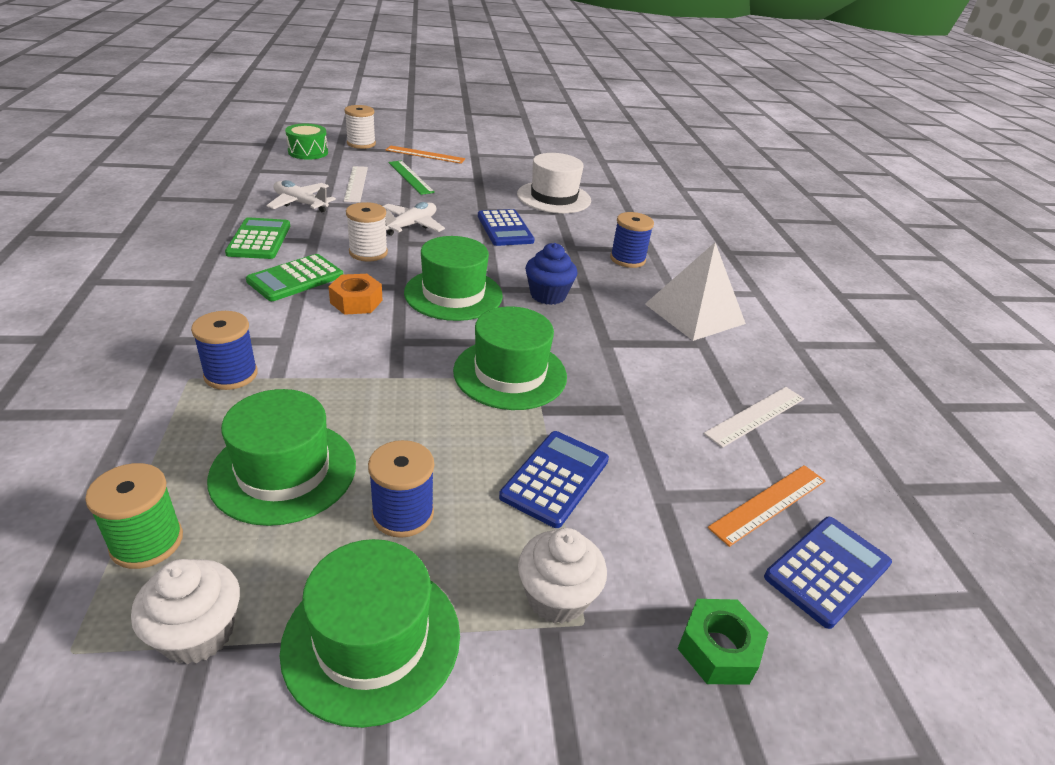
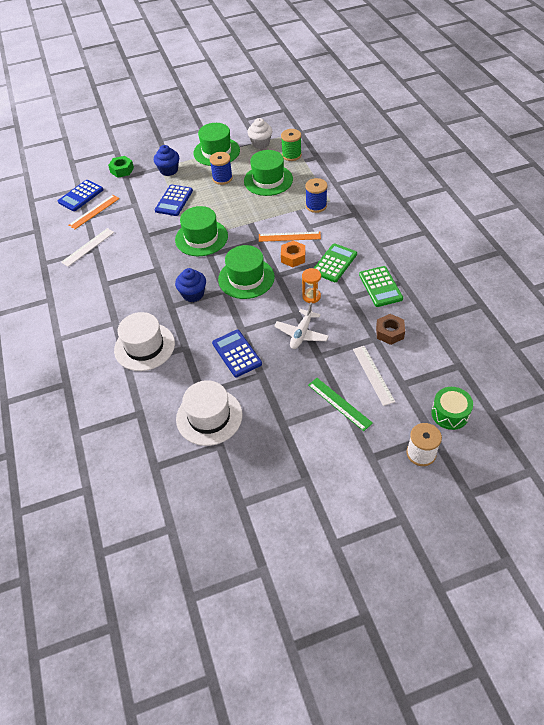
camera: 175 degrees right, 15 degrees up
white plane [266,180,336,212] -> brown nut [376,314,405,345]
white spool [346,202,388,261] -> orange hourglass [302,268,321,303]
orange ruler [386,145,465,164] -> orange ruler moved to [259,232,321,242]
white cupcake [518,528,607,624] -> blue cupcake [154,145,179,176]
blue spool [610,212,654,268] -> white hat [114,312,175,371]
white pyramid [645,243,746,341] -> none

